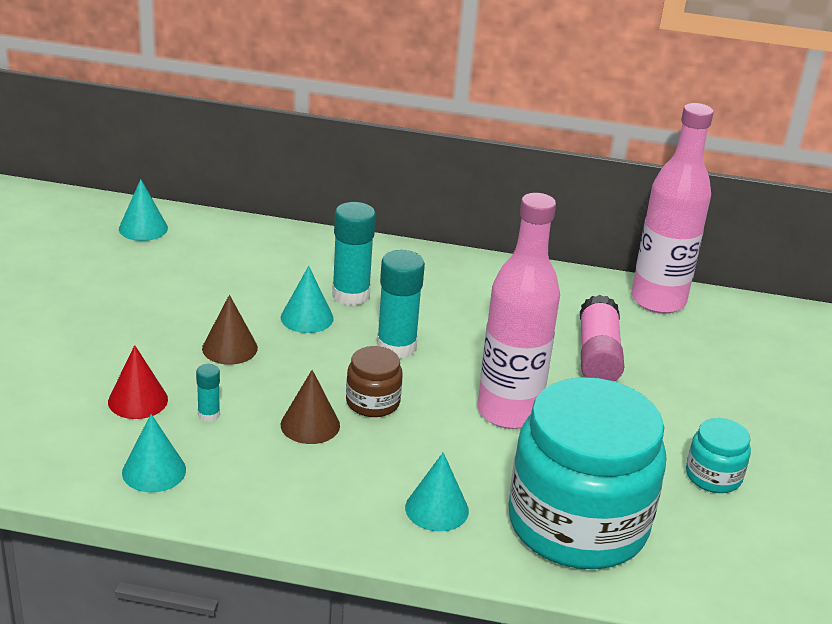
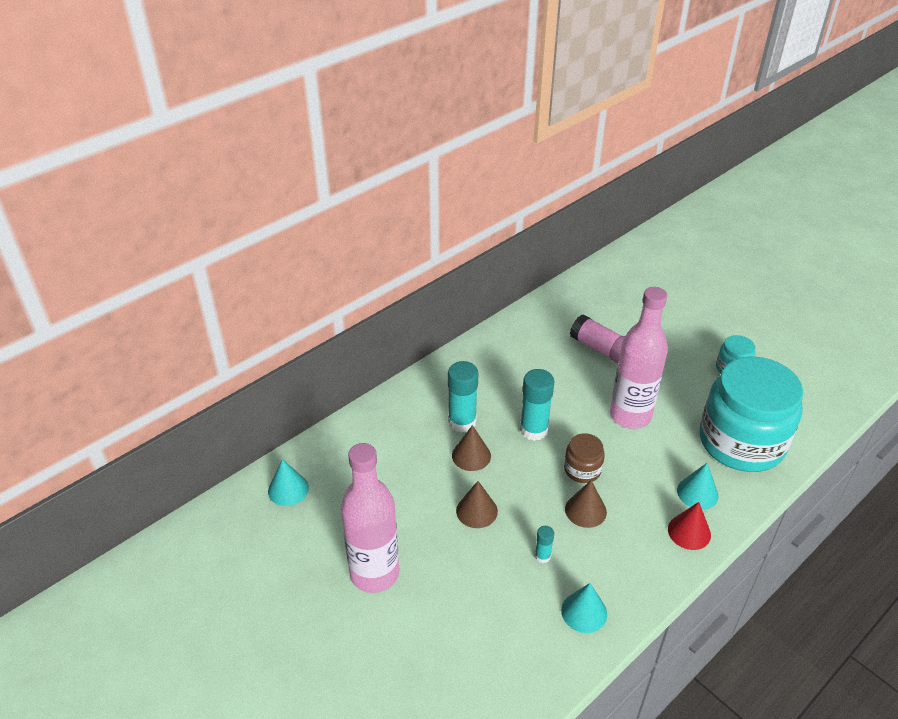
camera: 50 degrees left, 10 degrees up
red cone [108,345,168,419] -> red cone moved to [668,502,711,550]
turquoise cone [281,266,334,333] -> brown cone [452,425,491,471]
pink bottle [631,103,714,314] -> pink bottle moved to [341,443,399,593]

